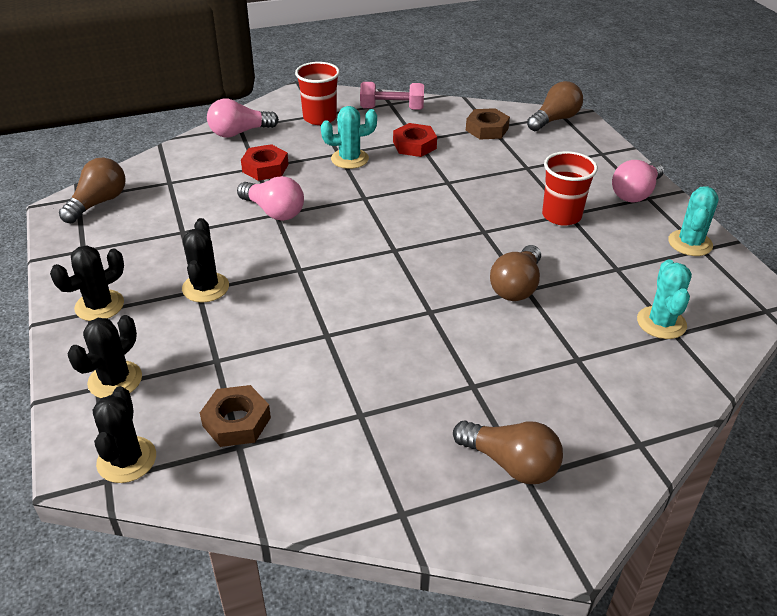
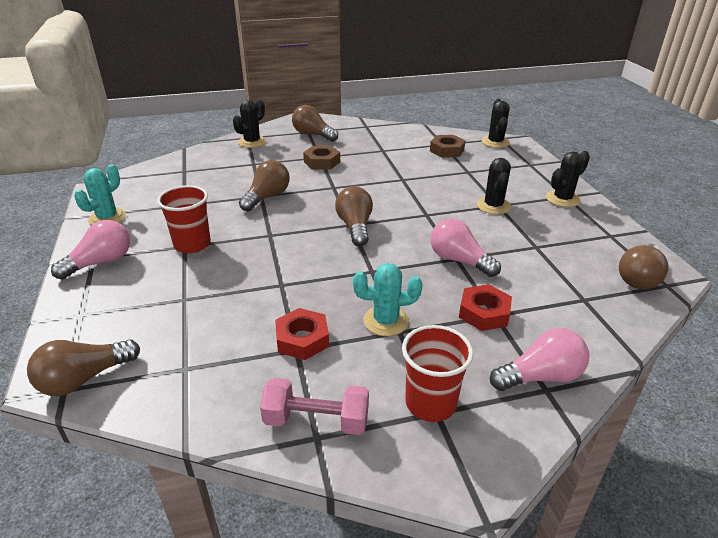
camera: 175 degrees left, 5 degrees down
black cactus [67,315,142,398] -> black cactus moved to [233,99,266,148]
brown nut [466,108,510,139] -> brown nut moved to [303,146,340,169]
turquoise cactus [637,259,692,339] -> none
none -> brown light bulb [335,186,373,246]

